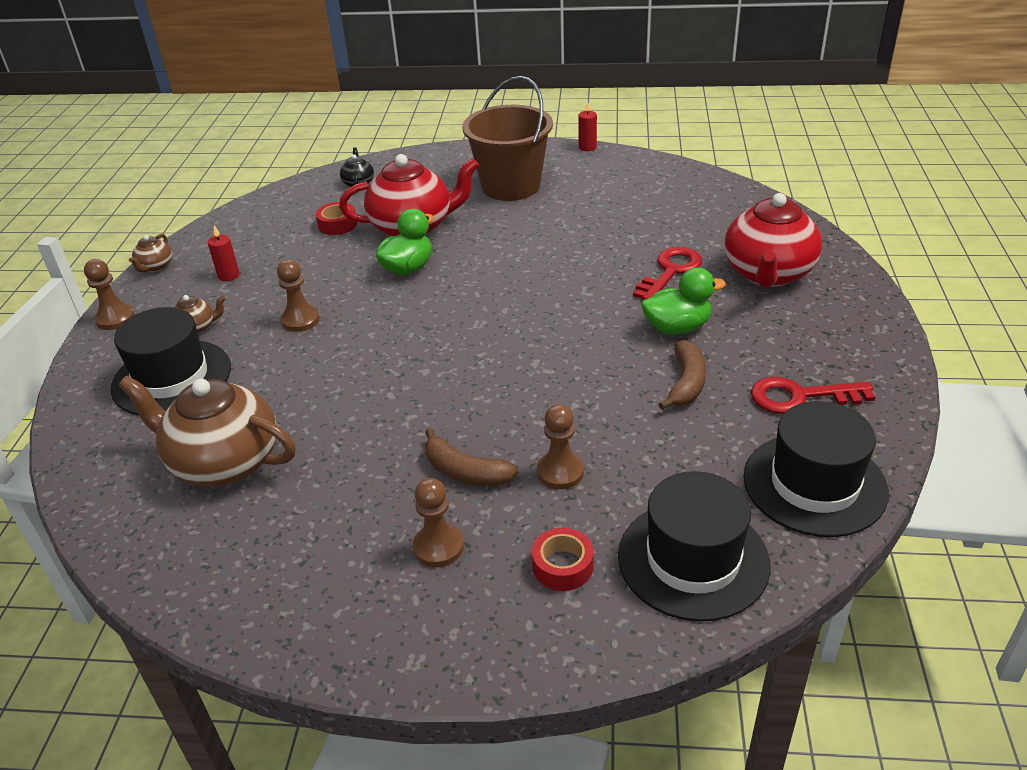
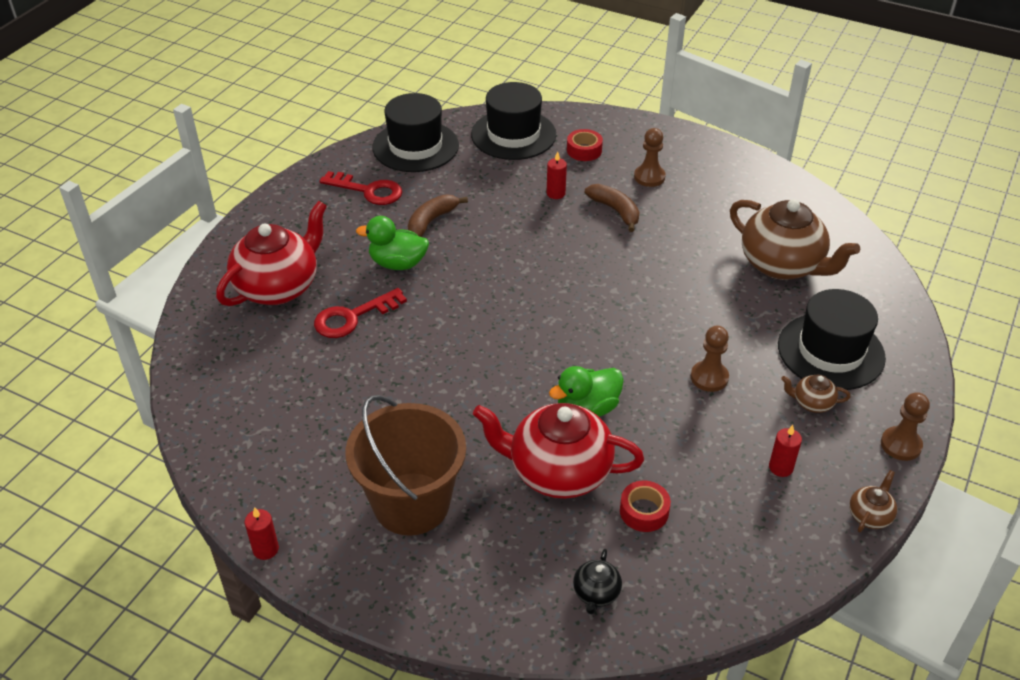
camera: 160 degrees left, 5 degrees up
brown pawn [537,404,584,489] -> red candle [547,151,567,199]

